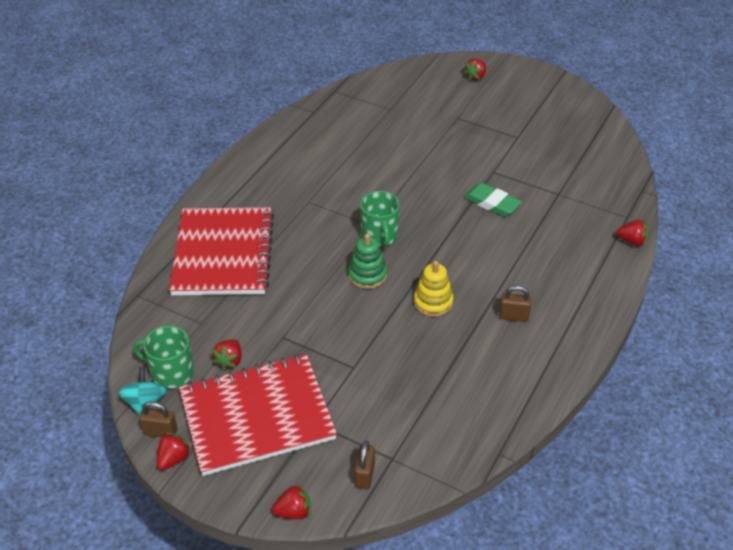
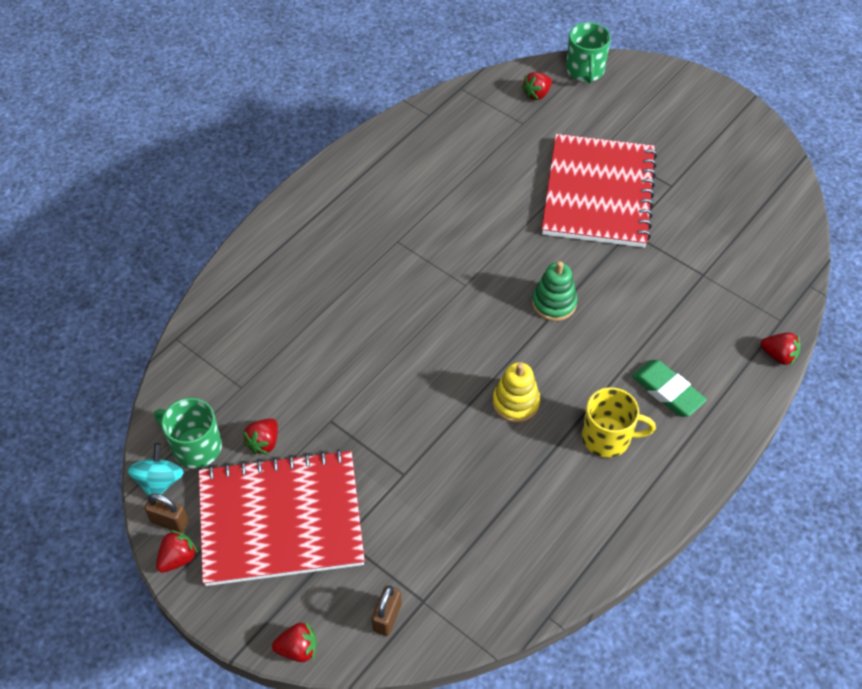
camera: 10 degrees right, 10 degrees up
red notebook [169,207,274,295] -> red notebook moved to [542,134,657,248]
green stacking toy [349,234,387,289] -> green stacking toy moved to [532,261,578,321]
green mug [360,191,400,247] -> green mug moved to [566,22,611,83]
red strawberry [463,58,486,81] -> red strawberry moved to [521,72,552,100]
green eraser [464,183,522,217] -> green eraser moved to [632,360,707,416]
brown padlock [499,285,532,322] -> yellow mug [582,387,656,458]

